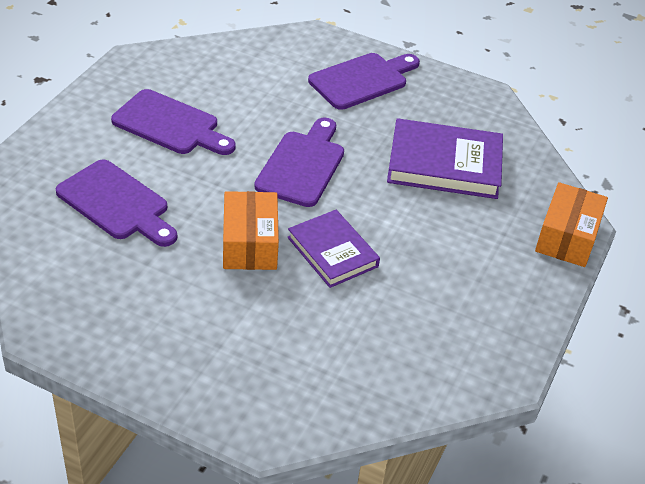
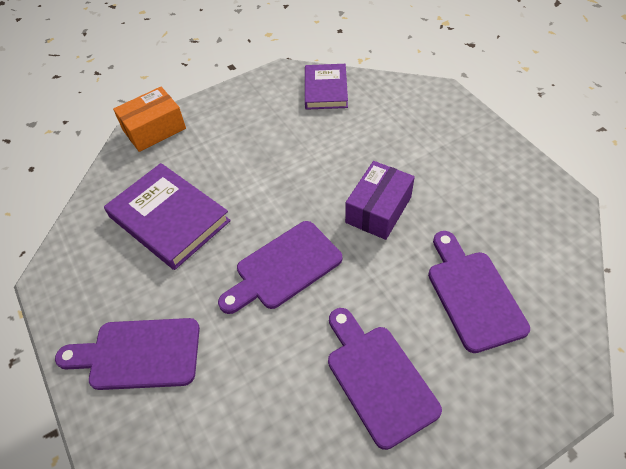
camera: 140 degrees left, 10 degrees up
orange box [223,191,279,270] -> purple box [345,161,415,240]
purple book [287,210,380,288] -> purple book moved to [305,64,348,110]

